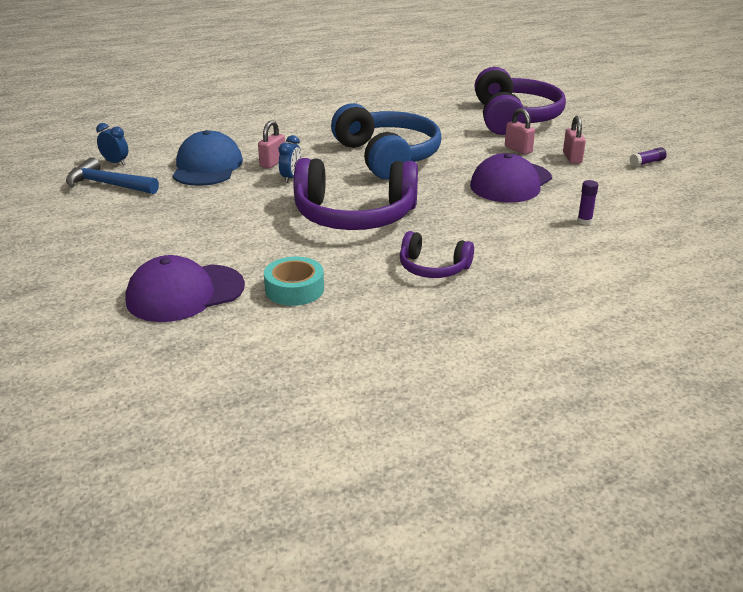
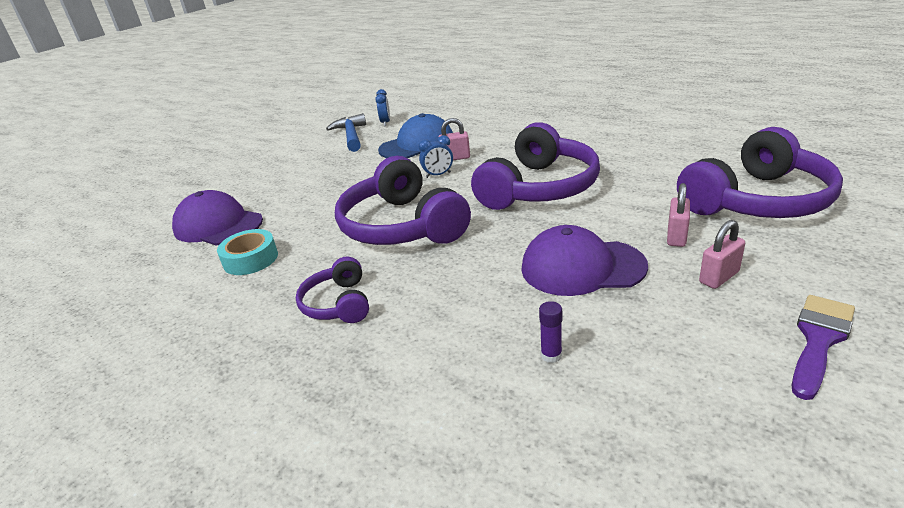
camera: 60 degrees right, 0 degrees up
blue headphones [331,103,442,180] -> purple headphones [471,122,600,210]
purple glue stick [630,147,667,167] -> purple brush [792,295,855,400]

